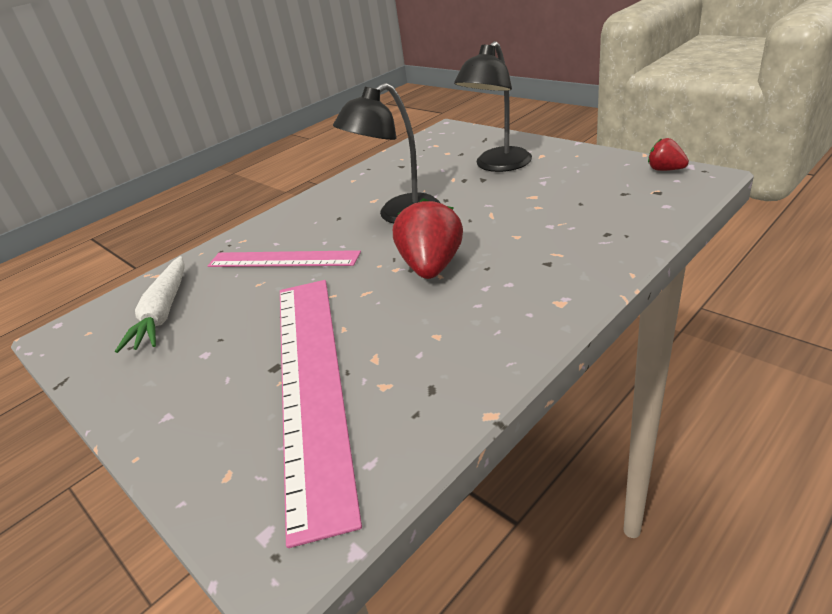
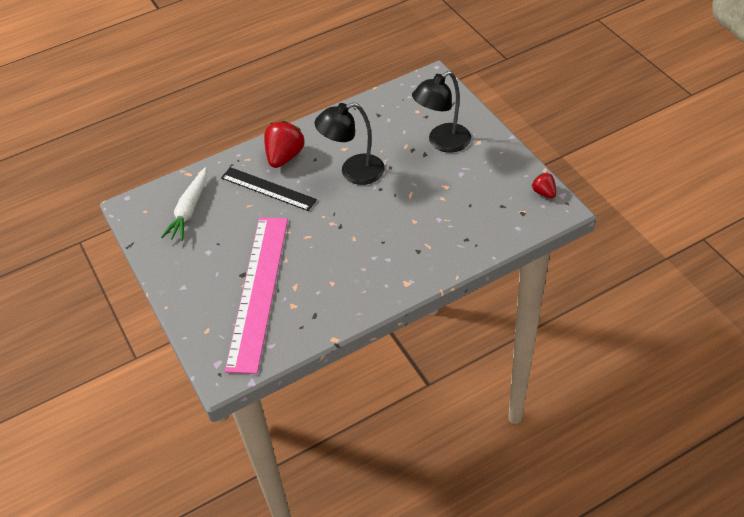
camera: 15 degrees right, 15 degrees up
pink ruler [208,250,361,267] -> black ruler [221,167,317,211]
red strawberry [393,198,463,279] -> red strawberry moved to [264,121,305,168]

